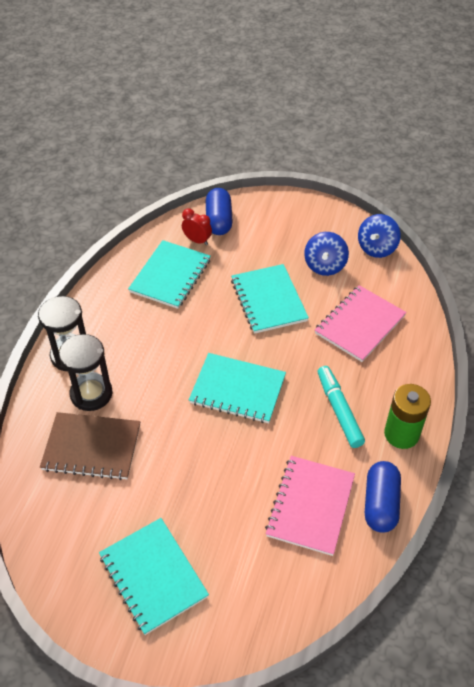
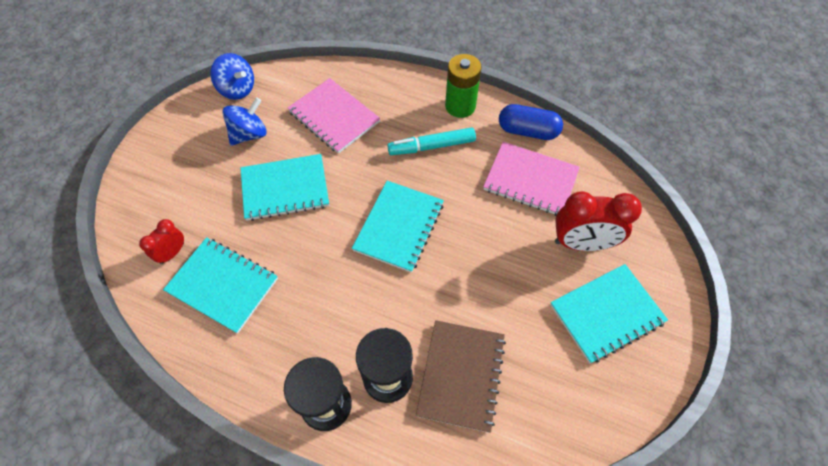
camera: 85 degrees left, 10 degrees up
blue capsule [206,188,233,235] -> none
blue spinning top [304,232,349,276] -> blue spinning top turned 60 degrees counterclockwise [222,97,267,146]
none -> red clock [555,191,642,251]

